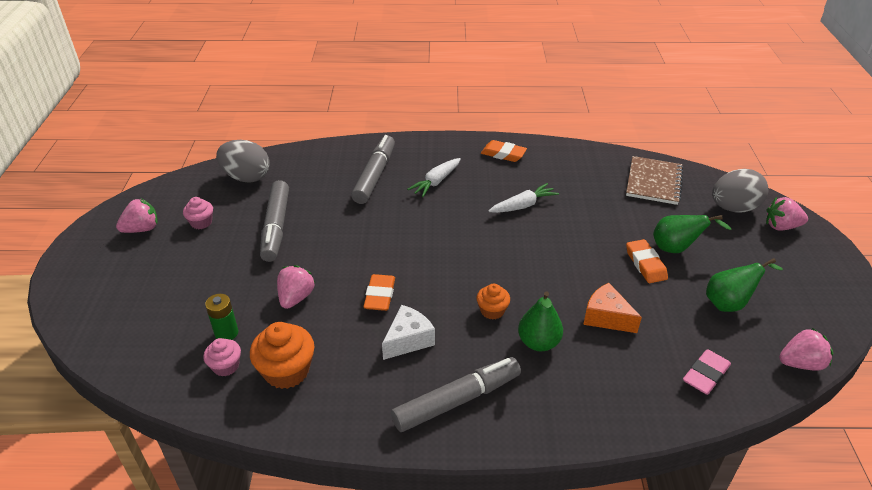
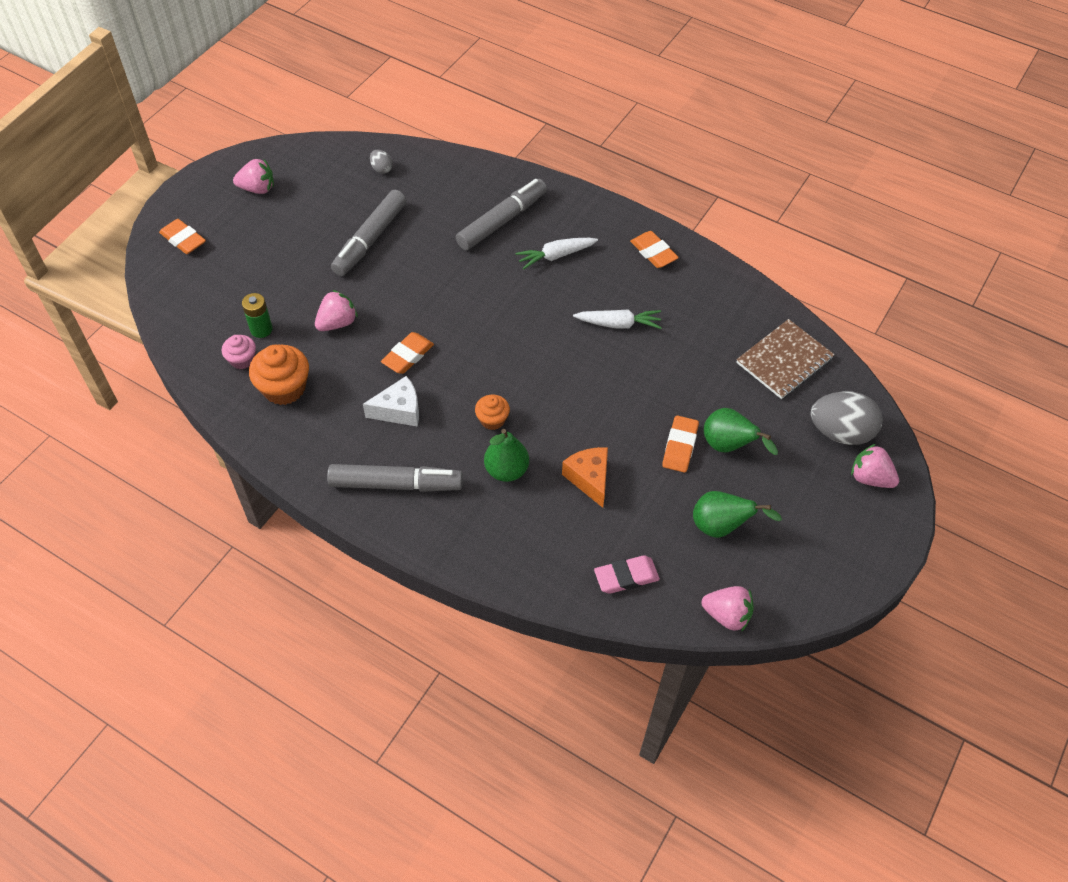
camera: 30 degrees right, 15 degrees up
pink cupcake [183,197,213,229] -> none
grey egg [216,140,270,183] -> grey egg [370,150,393,174], size x0.46
none -> orange eraser [159,219,206,254]

